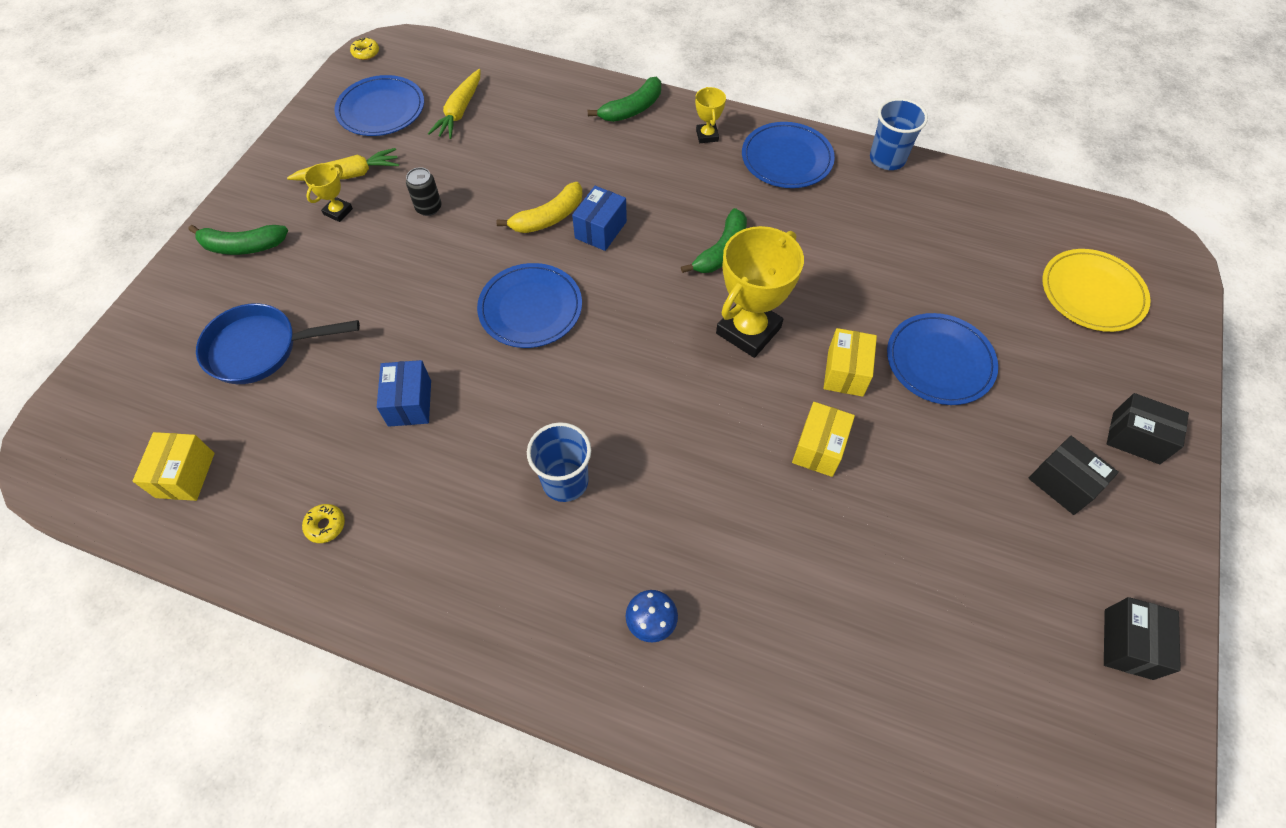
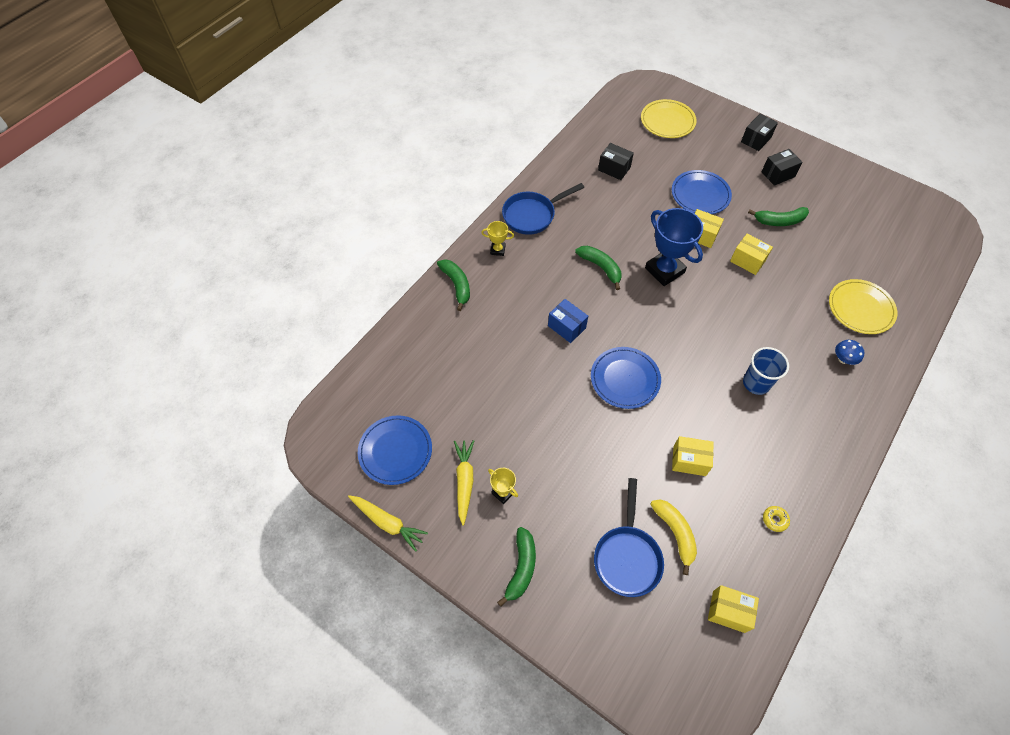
camera: 75 degrees left, 0 degrees up
yellow donut [350,38,379,60] -> none
blue box [377,360,431,427] -> yellow box [672,436,714,476]
black can [406,167,441,216] -> none
yellow carrot [428,69,480,139] -> yellow carrot moved to [348,495,428,552]
yellow banana [496,182,583,233] -> yellow banana moved to [650,500,697,575]
yellow trophy [716,226,804,358] -> blue trophy [645,208,703,286]
blue plate [742,122,835,188] -> blue pan [502,183,584,235]
blue cup [870,98,928,170] -> none
black box [1104,597,1181,680] -> black box moved to [598,143,634,180]
none -> green banana [748,207,809,226]
none -> yellow plate [829,279,897,334]

